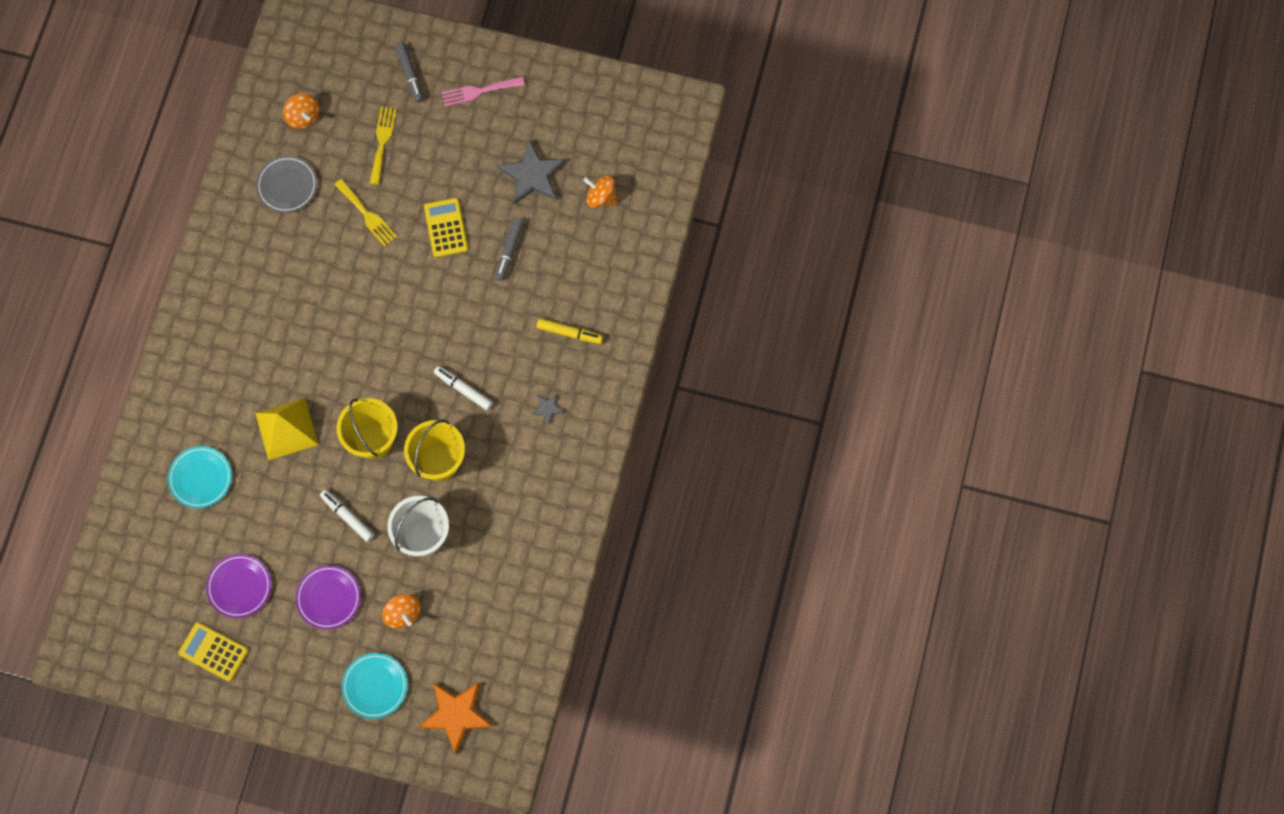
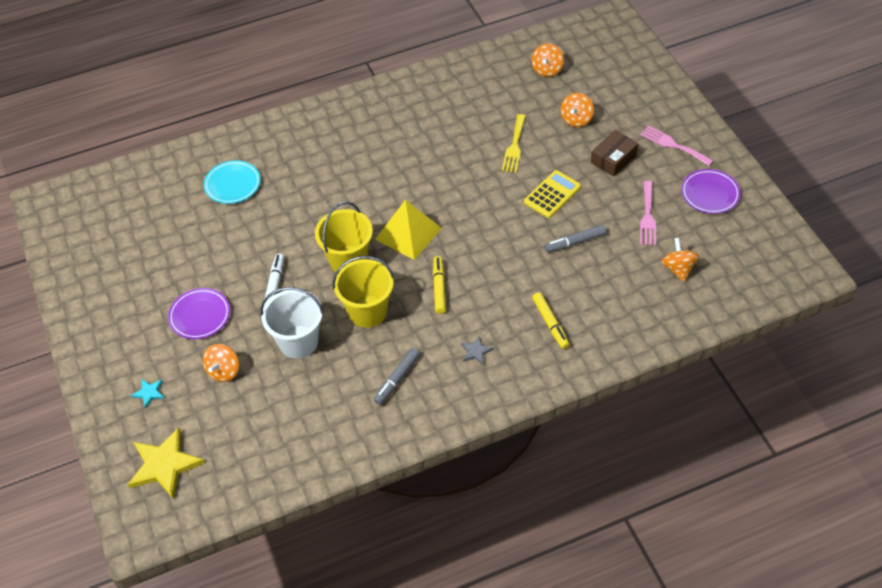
camera: 55 degrees right, 20 degrees down
yellow calculator [178,622,249,682] -> none
purple plate [206,554,271,618] -> purple plate moved to [681,169,741,214]
yellow pyramid [255,398,319,460] -> yellow pyramid moved to [375,200,442,260]
grey plate [256,156,317,213] -> none
turquoise plate [342,653,408,719] -> turquoise star [131,379,165,408]
yellow fork [370,107,397,185] -> orange spinning top [561,93,594,127]
grey marker [395,43,424,102] -> grey marker moved to [374,348,420,405]
orange star [418,682,493,754] -> yellow star [128,428,205,499]
white marker [434,366,493,411] -> yellow marker [433,256,446,314]
grey star [497,139,566,204] -> pink fork [640,181,656,245]
none -> brown box [591,130,638,177]

